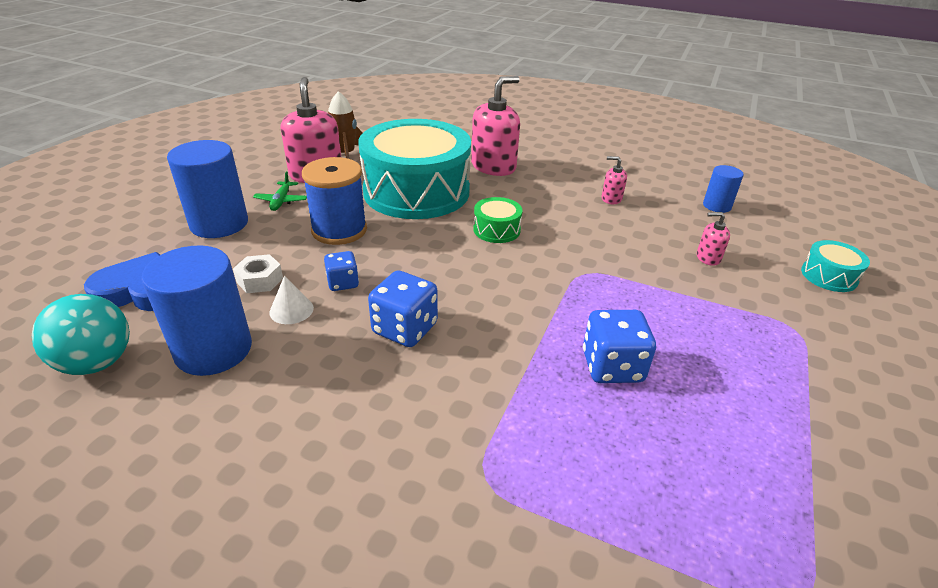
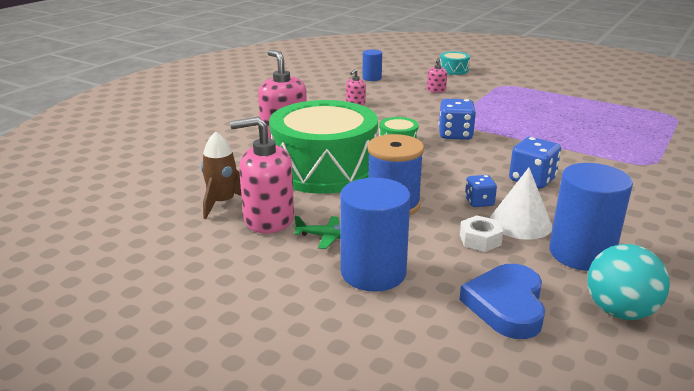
camera: 80 degrees left, 10 degrees down
white cone [269,275,314,324] -> white cone [490,168,553,240], size x1.67
turquoise drum [358,119,471,219] -> green drum [269,100,378,194]
blue dice [583,310,656,383] -> blue dice moved to [439,99,476,140]

